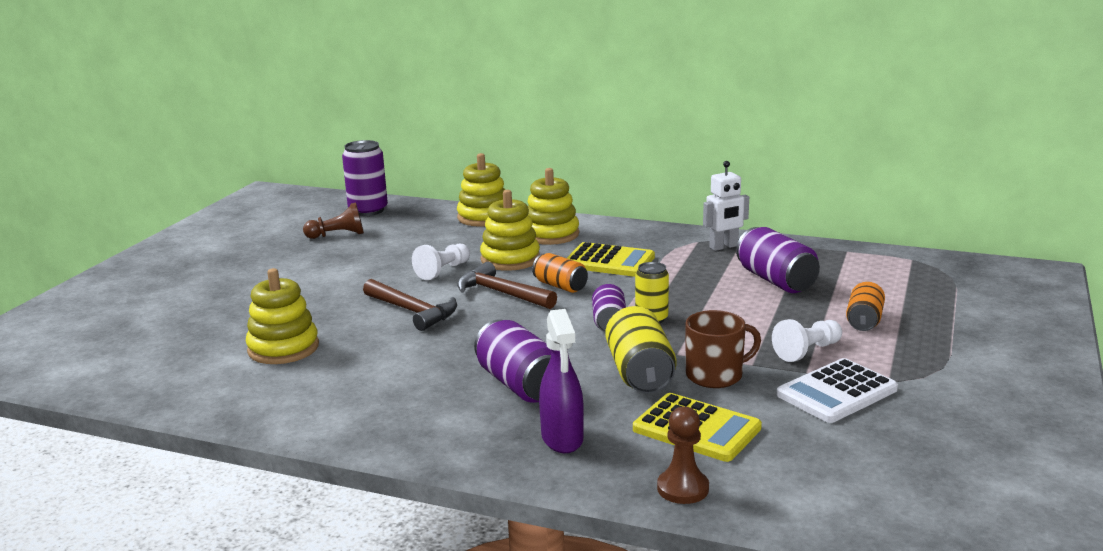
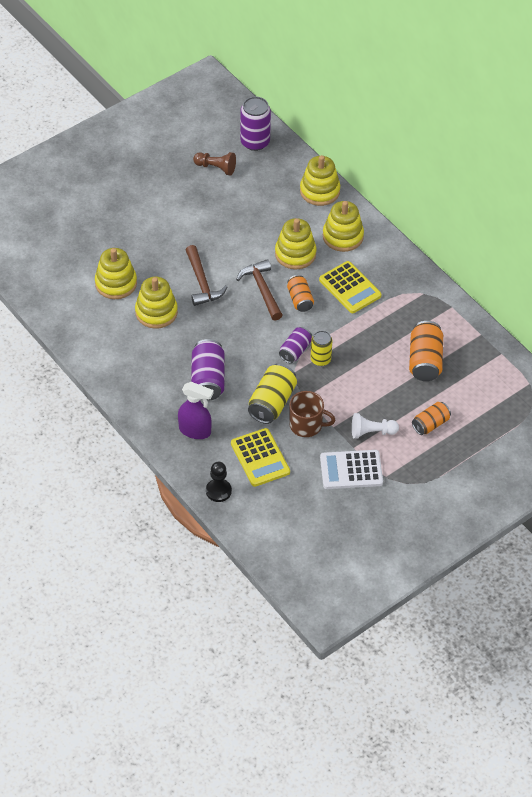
camera: 30 degrees right, 30 degrees up
white pawn [412,244,470,280] -> none
purple spray bottle [539,309,584,453] -> purple spray bottle turned 90 degrees counterclockwise [178,382,214,439]
brown pawn [657,406,709,504] -> black pawn [206,462,232,502]
white robot [703,161,749,251] -> none
purple can [736,227,820,293] -> orange can [409,321,443,381]
none -> yellow stacking toy [135,276,178,329]

